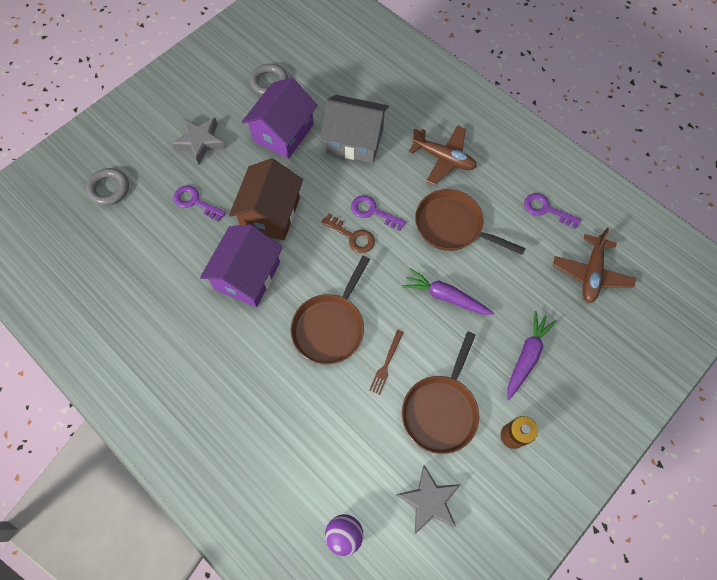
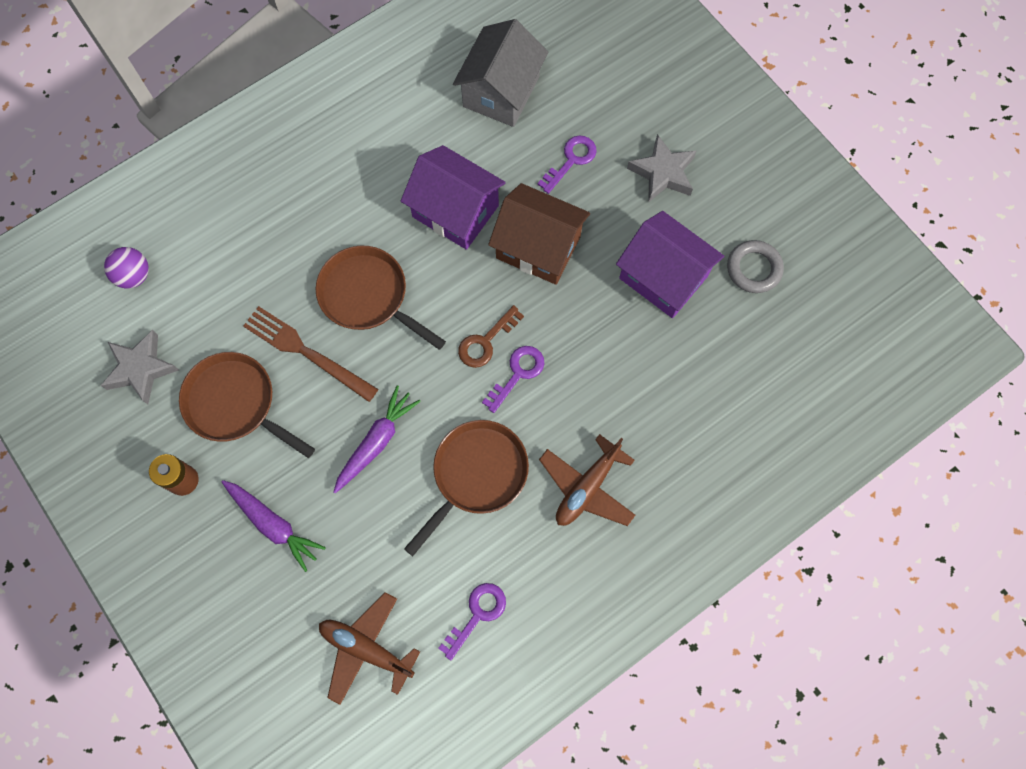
camera: 100 degrees right, 5 degrees up
grey ring [86,168,129,206] -> none
grey house [321,95,389,163] -> grey house moved to [453,19,548,127]
brown fork [369,330,404,395] -> brown fork [243,306,378,402], size x1.81

